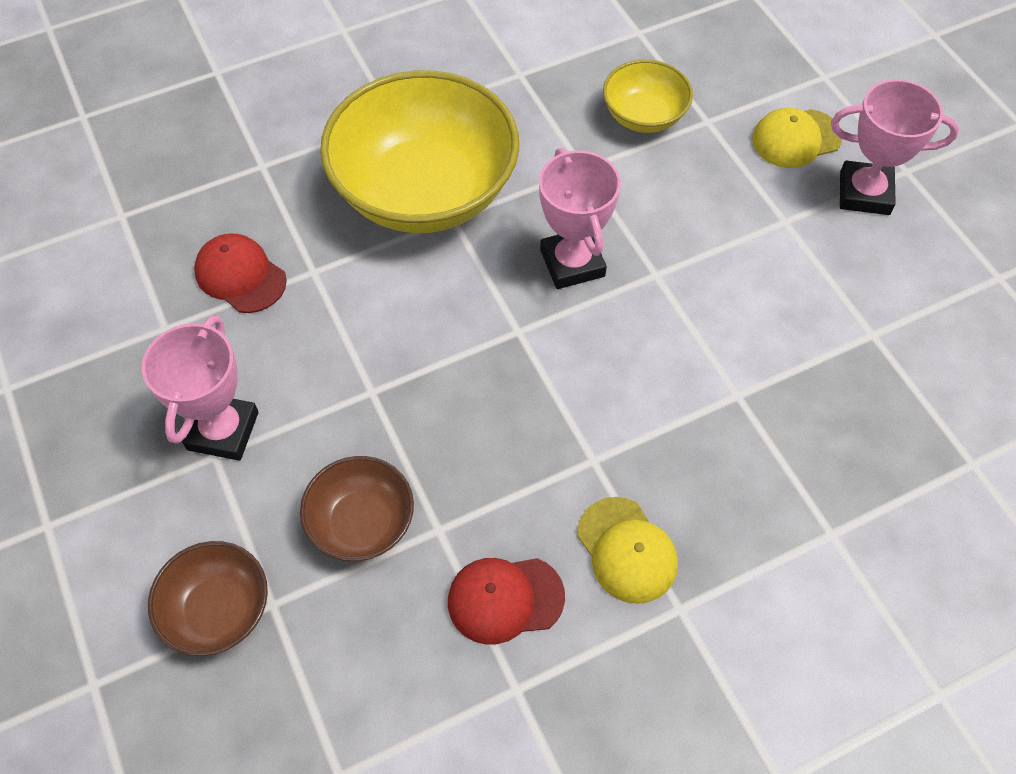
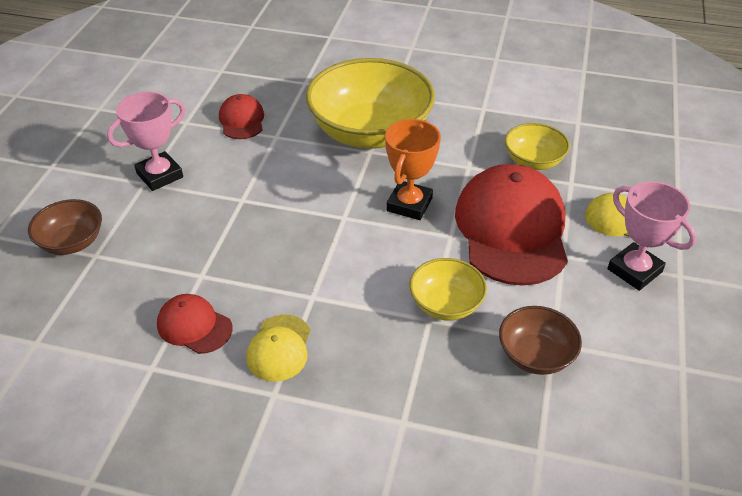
camera: 40 degrees right, 15 degrees down
brown bowl [300,456,414,561] -> brown bowl moved to [499,306,582,375]
pink trophy [539,148,621,289] -> orange trophy [385,119,441,220]
none -> yellow bowl [410,258,487,321]
none -> red cap [455,164,568,286]

